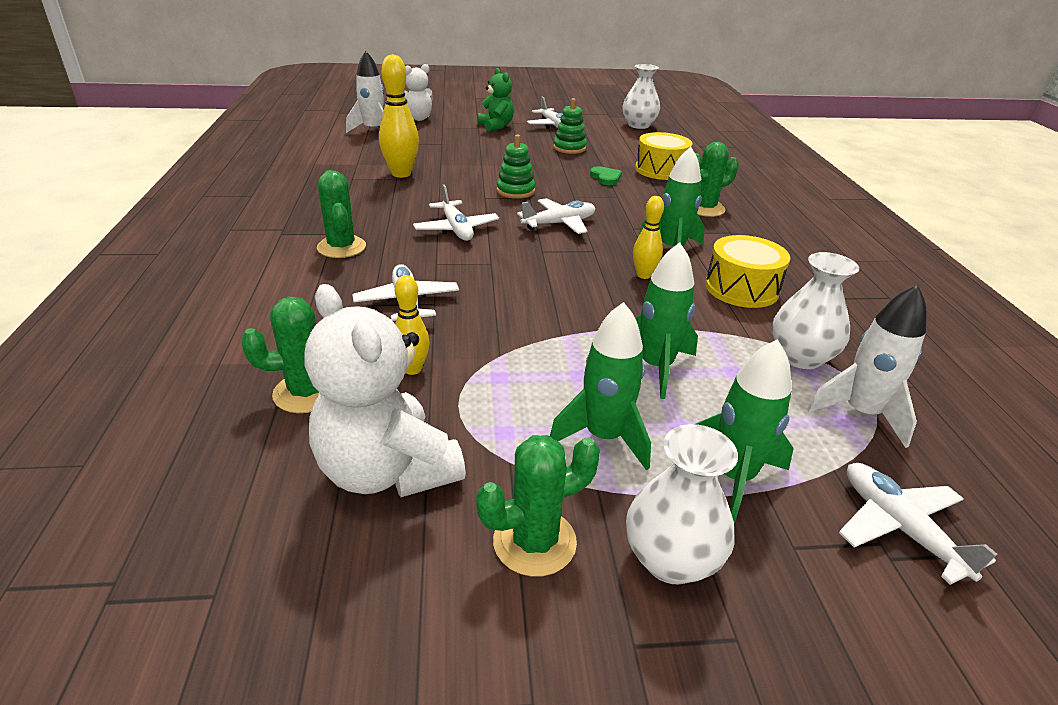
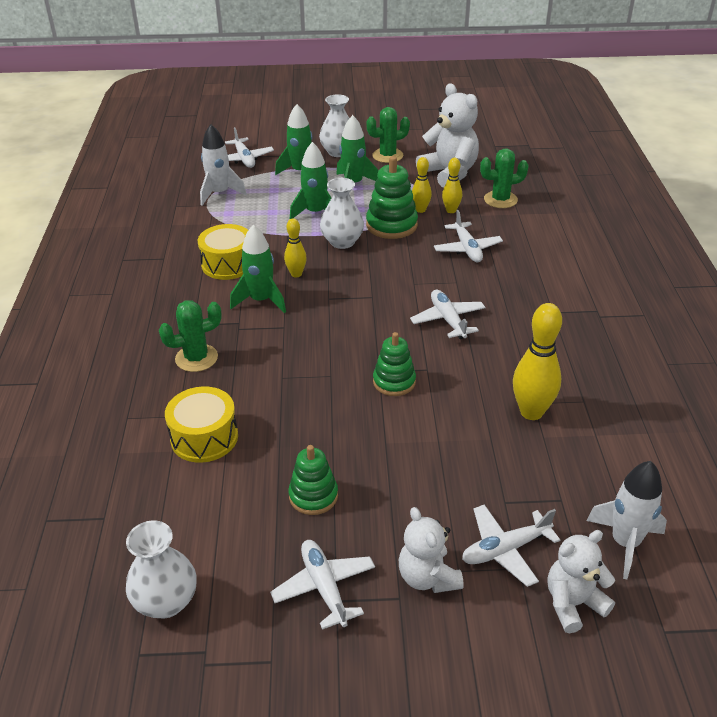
camera: 175 degrees left, 5 degrees up
green cactus [317,170,366,258] -> none
green teddy bear [477,68,514,131] -> white teddy bear [399,507,464,593]
white plane [517,198,595,234] -> white plane moved to [462,504,560,587]
green heart [590,166,622,185] -> none
white vase [772,252,859,369] -> white vase moved to [320,178,364,249]
none -> green stacking toy [366,156,418,239]
none -> yellow bowling pin [412,157,432,213]

